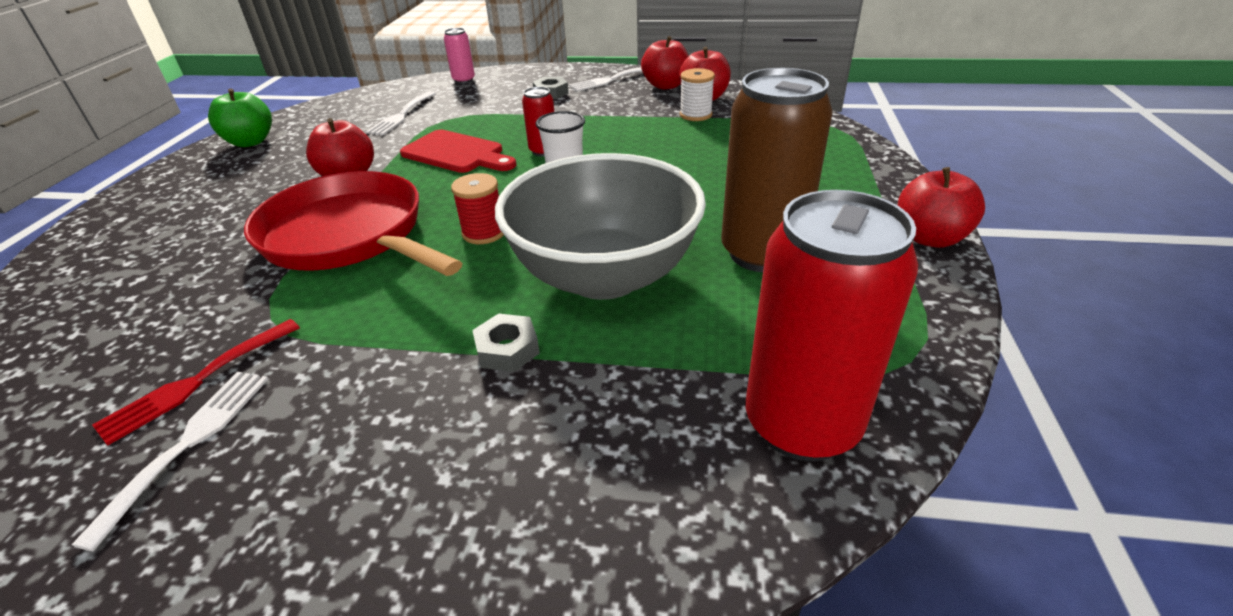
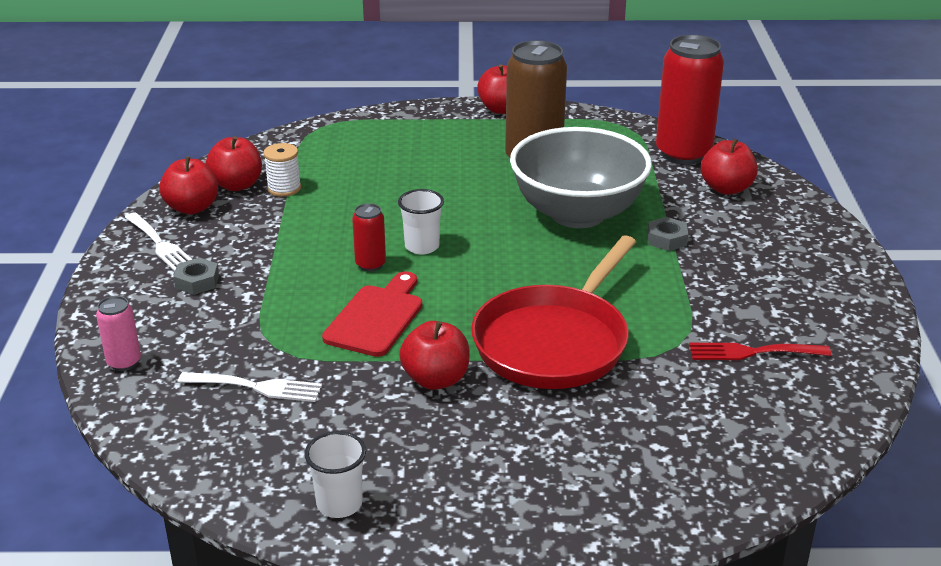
camera: 100 degrees left, 5 degrees down
white fork [72,372,269,552] -> none
red fork [92,319,300,446] -> red fork turned 150 degrees clockwise [689,343,831,360]
green apple [208,88,272,147] -> white cup [305,431,366,518]
red spool [451,173,504,244] -> none
none -> red apple [701,138,758,195]

